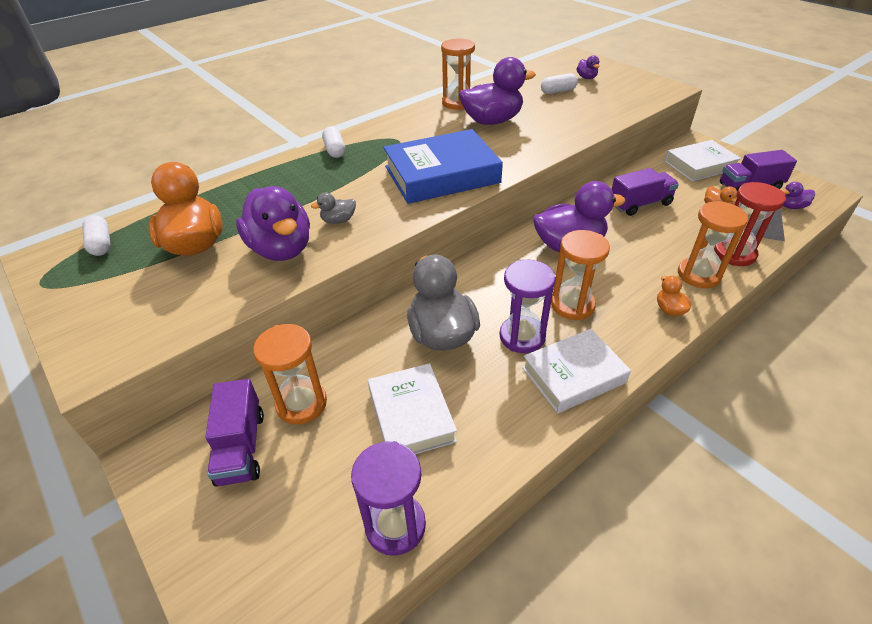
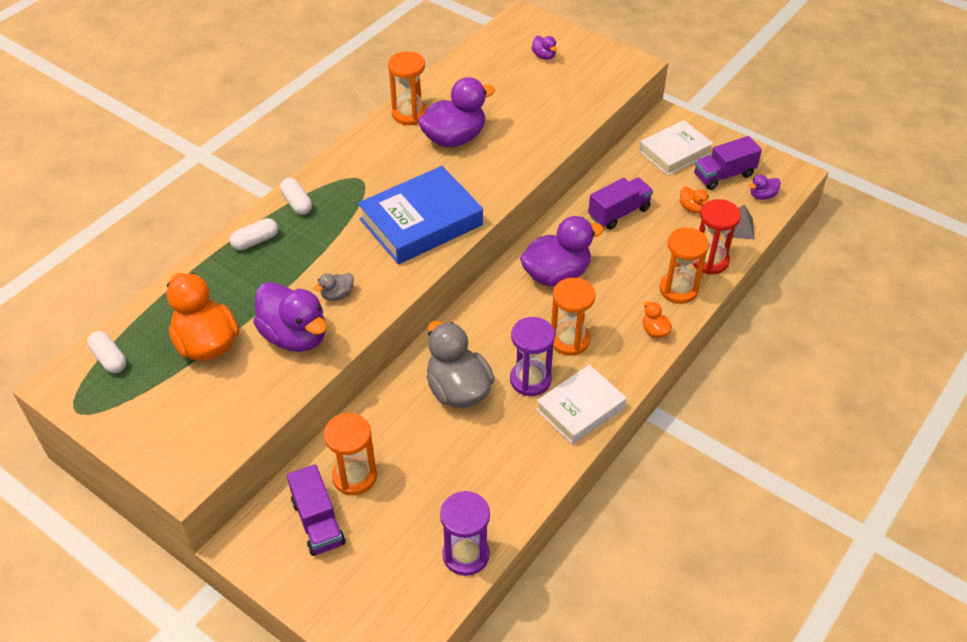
camera: 15 degrees left, 5 degrees up
white book [368,363,457,454] -> none
white capsule [541,73,578,94] -> white capsule moved to [230,218,278,250]

